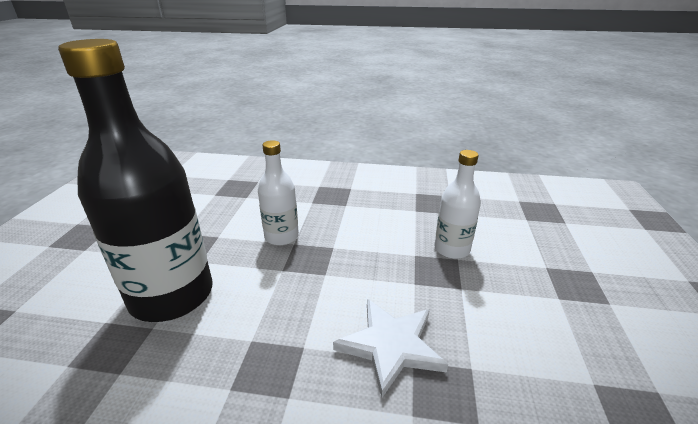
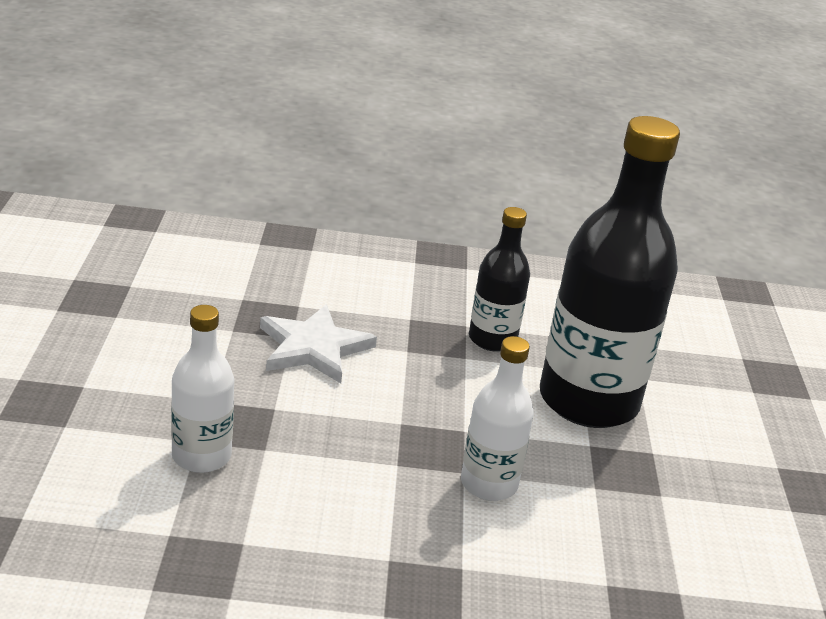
camera: 170 degrees right, 0 degrees up
none -> black bottle [469,207,530,352]

